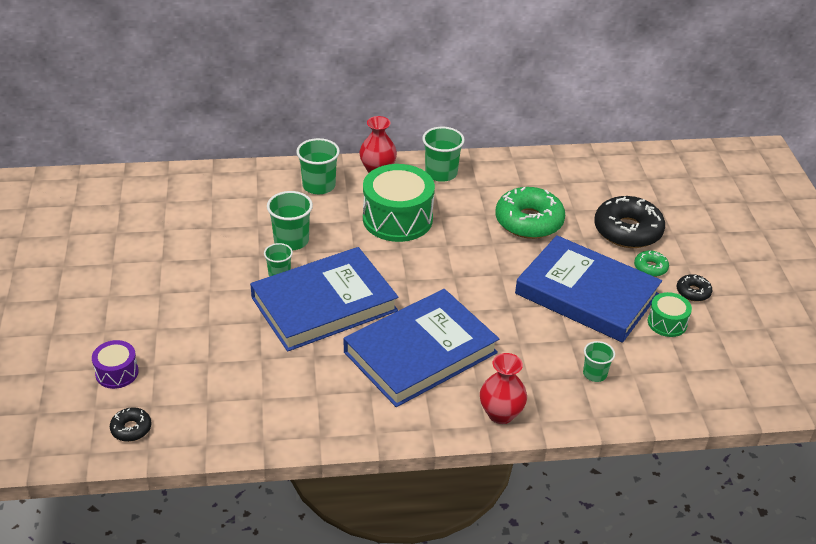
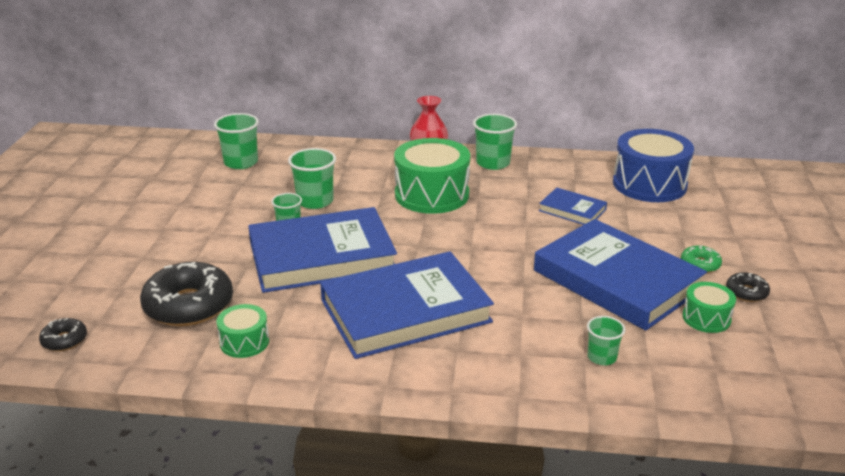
camera: 15 degrees right, 10 degrees down
purple drum [92,340,139,389] -> none
green cup [296,138,340,194] -> green cup moved to [214,113,259,169]
red vase [480,353,527,424] -> none
green donut [496,187,565,239] -> blue book [539,188,607,225]
black donut [594,196,665,248] -> black donut moved to [140,262,233,326]
none -> green drum [216,304,269,358]
none -> blue drum [613,129,694,202]

